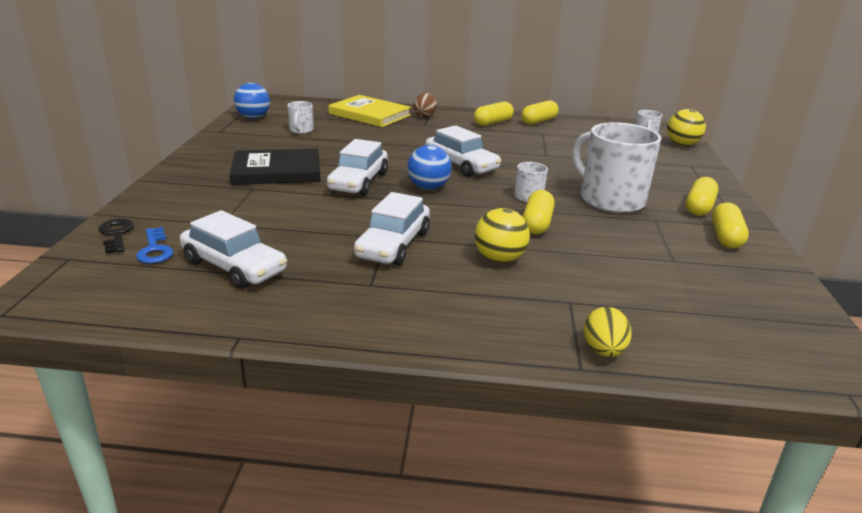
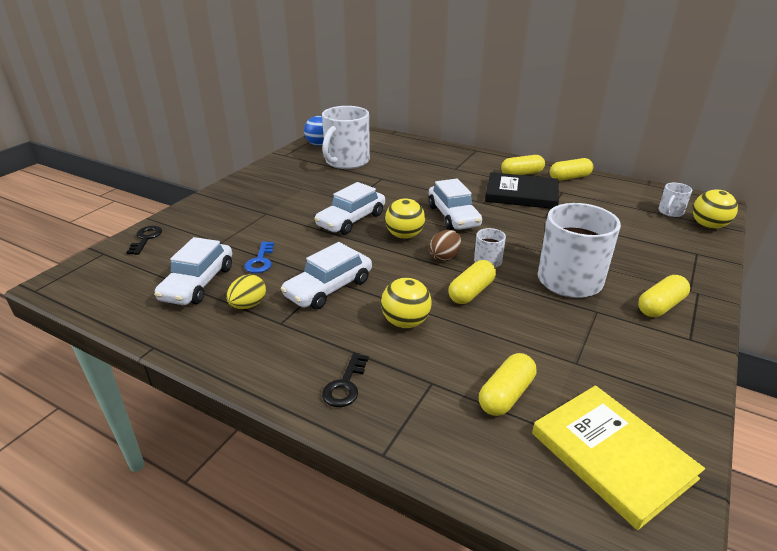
camera: 25 degrees right, 5 degrees up
blue key [136,227,173,264] -> blue key moved to [244,242,274,273]
white car [180,210,287,289] -> white car turned 45 degrees clockwise [154,237,232,305]
black book [230,149,321,185] -> black book moved to [485,172,559,209]
white mug [288,101,314,134] -> white mug [322,106,370,169], size x2.19
yellow book [328,95,411,127] -> yellow book moved to [532,385,705,530]
blue ball [407,145,452,190] -> yellow ball [385,198,425,239]
brown egg [413,93,437,118] -> brown egg moved to [429,230,461,261]
yellow egg [584,307,632,357] -> yellow egg moved to [226,274,266,309]
yellow capsule [712,202,749,248] -> yellow capsule moved to [479,353,536,416]
none -> black key [322,353,369,407]

